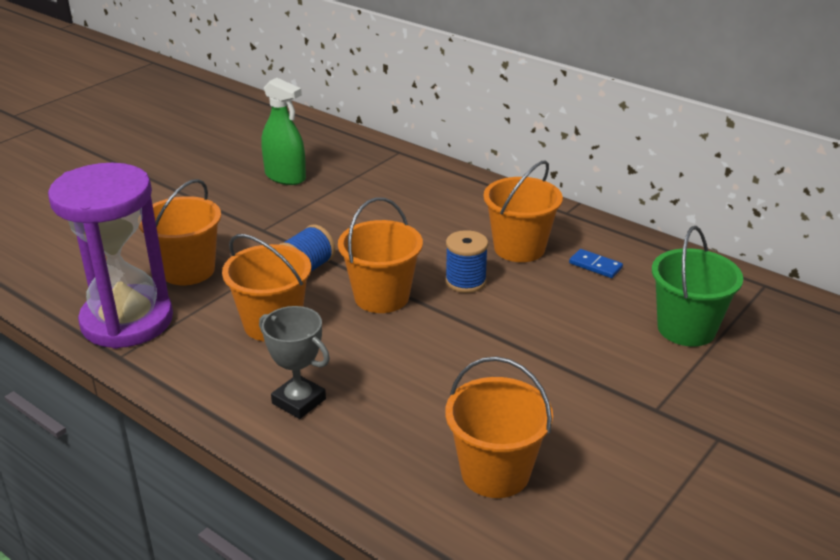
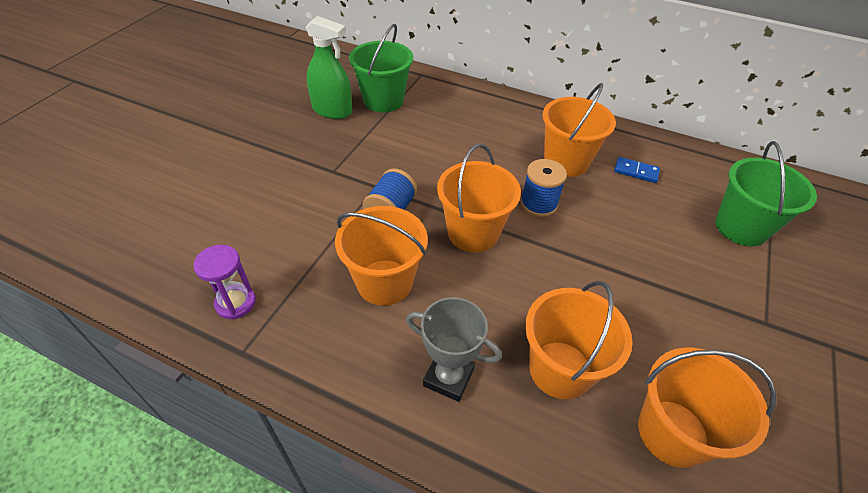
camera: 15 degrees left, 15 degrees up
purple hourglass [48,163,173,349] -> purple hourglass [193,245,256,319], size x0.42
orange bucket [139,179,221,285] -> orange bucket moved to [525,281,632,399]
none -> green bucket [349,24,413,112]

